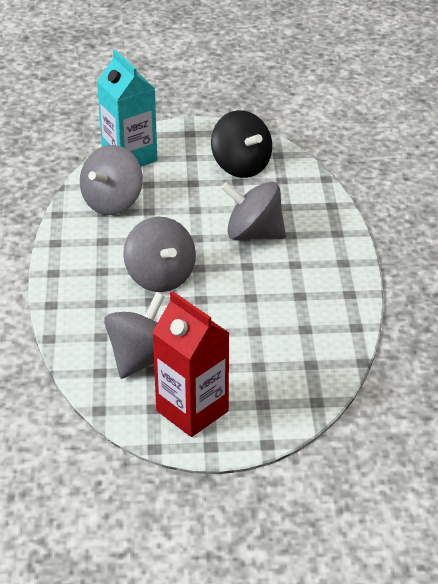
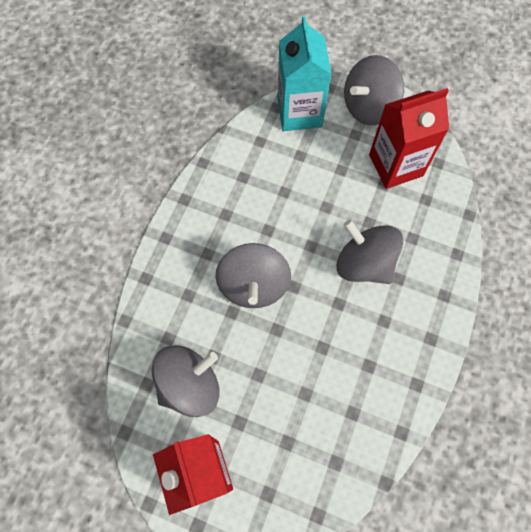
camera: 25 degrees right, 30 degrees up
grey spinning top [80,145,143,215] -> grey spinning top moved to [344,55,404,125]
black spinning top [211,110,272,178] -> red carton [369,88,449,189]

